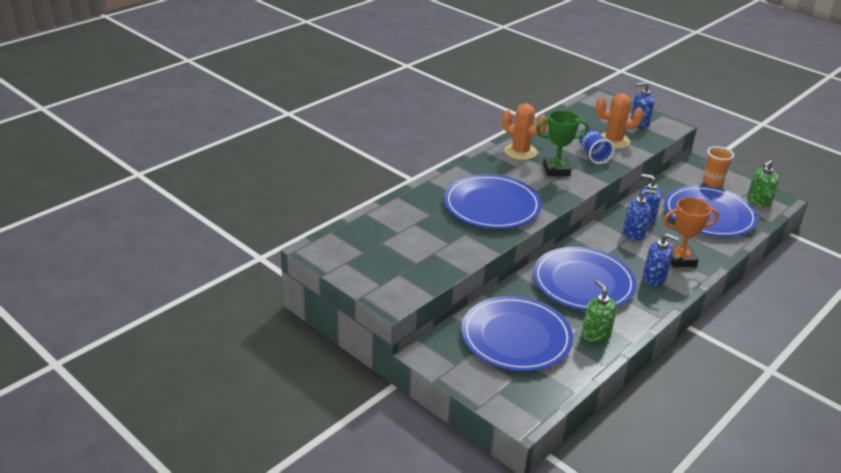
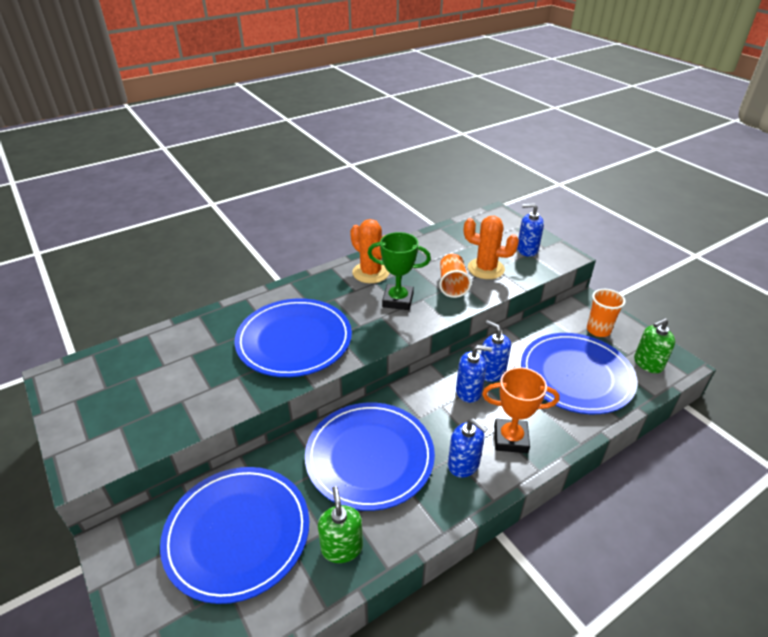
camera: 15 degrees right, 5 degrees up
blue cup [579,129,615,164] -> orange cup [439,254,471,298]

